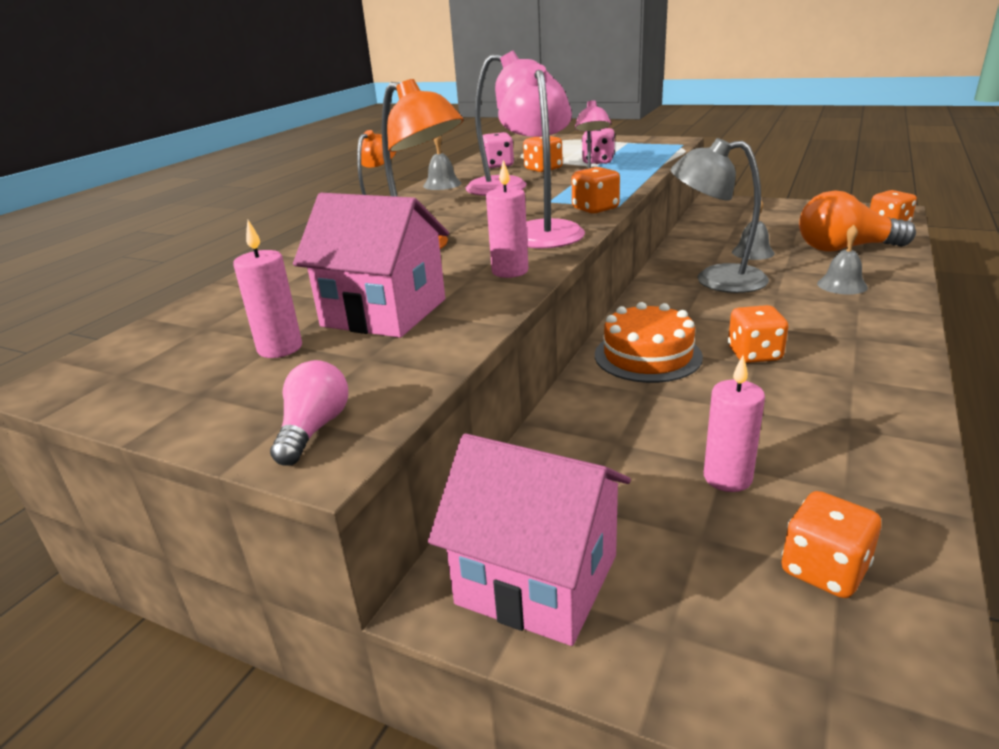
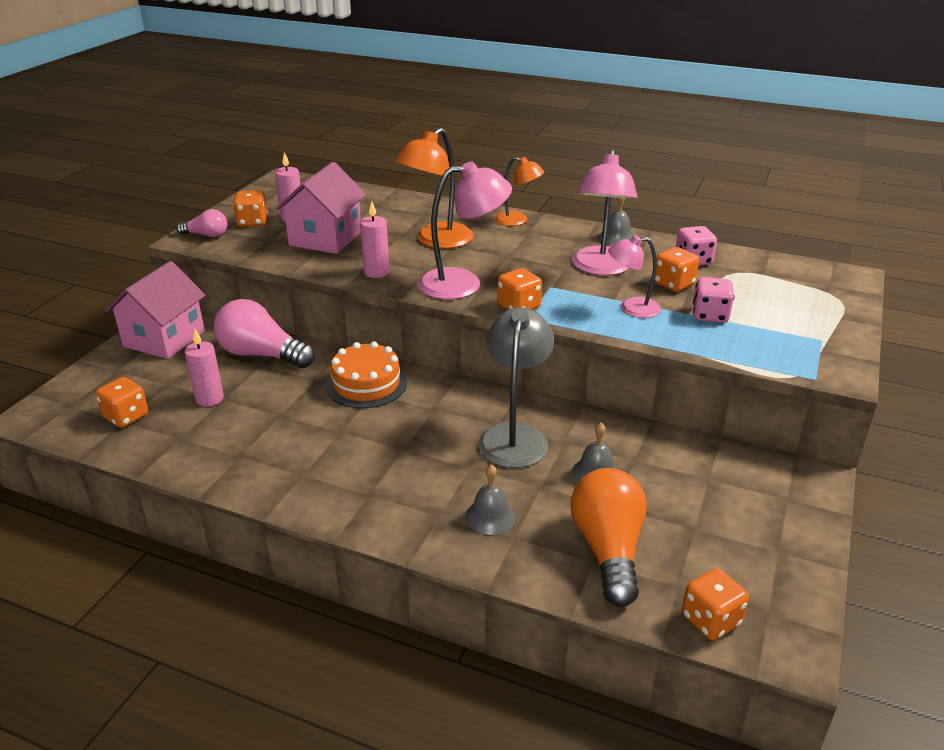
camera: 85 degrees right, 5 degrees up
orange dice [728,305,788,363] -> orange dice moved to [233,190,268,227]
none -> pink light bulb [214,299,315,368]

